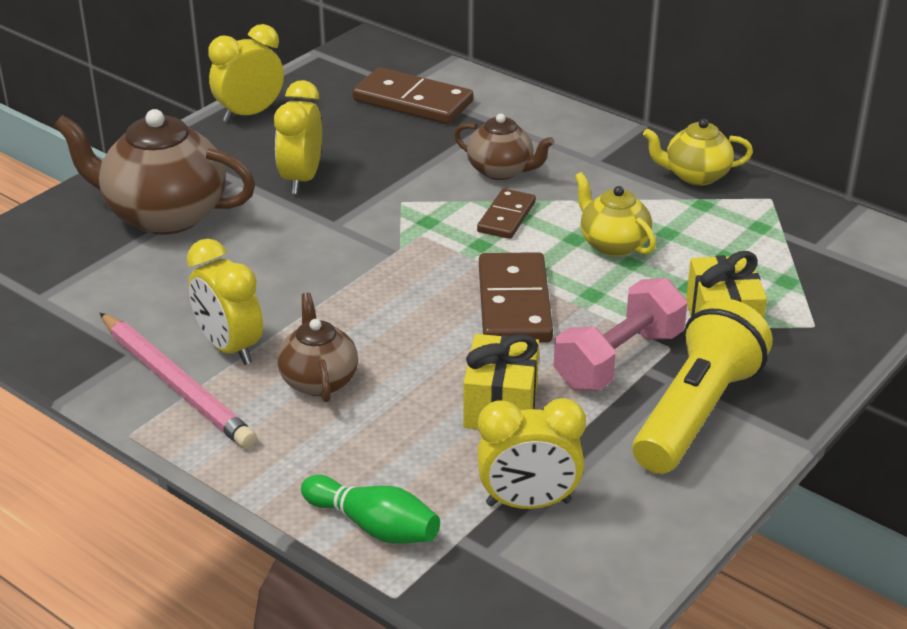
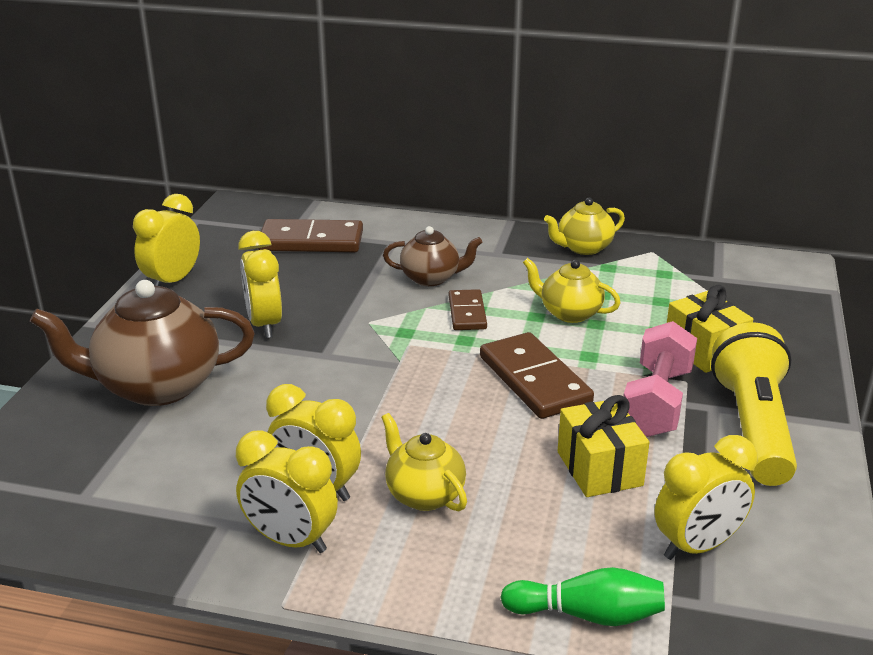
camera: 25 degrees left, 5 degrees down
pink pencil [100,313,257,449] -> yellow clock [236,430,338,553]
brown teapot [277,293,358,402] -> yellow teapot [381,413,467,512]

